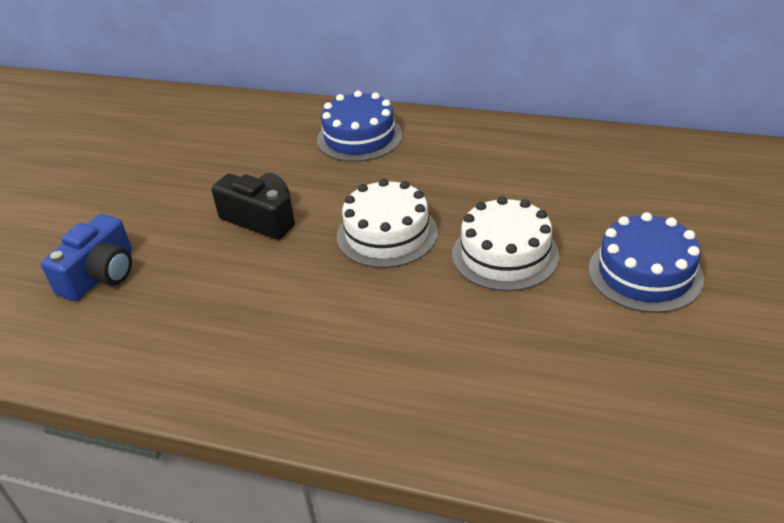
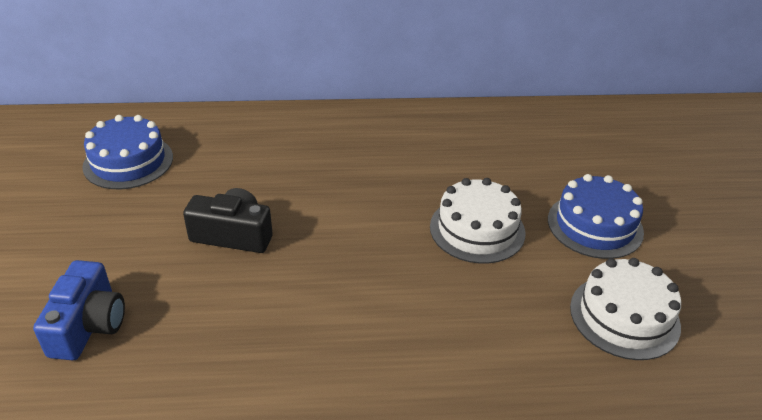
camera: 25 degrees left, 0 degrees up
blue cake [317,91,402,162] -> blue cake moved to [82,115,173,189]
white cake [337,179,438,268] -> white cake moved to [570,258,681,360]

